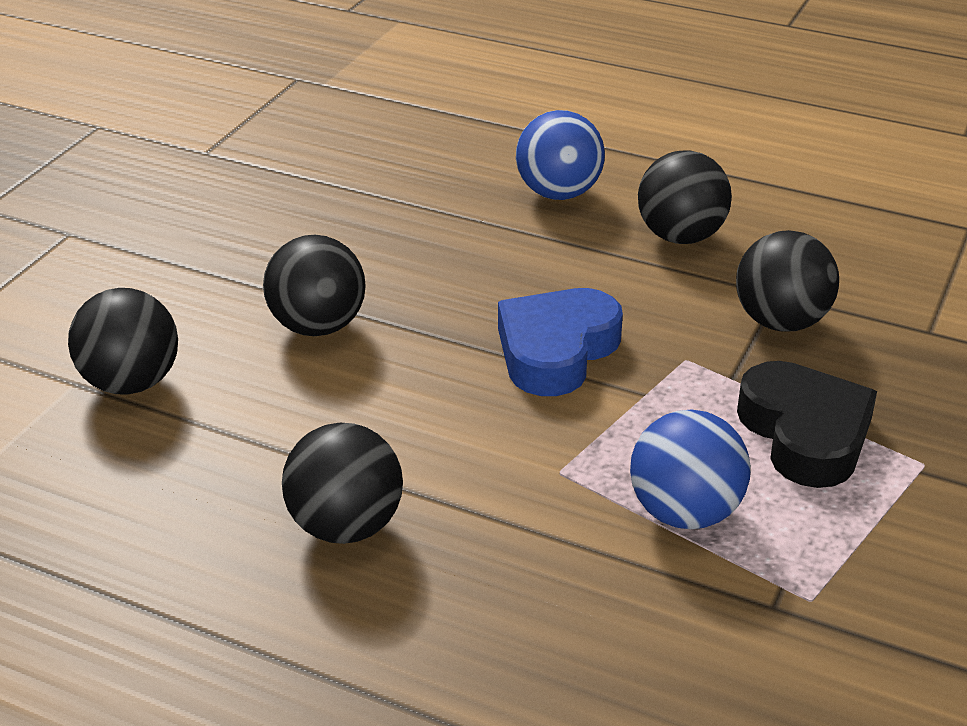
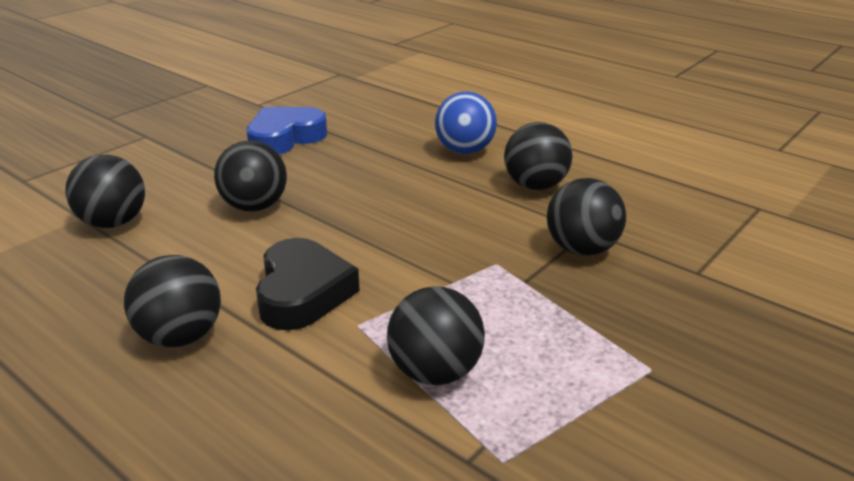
camera: 15 degrees right, 5 degrees down
blue heart [498,288,623,396] -> blue heart moved to [246,107,327,154]
blue ball [630,410,751,529] -> black ball [387,286,485,385]
black heart [737,361,877,488] -> black heart moved to [256,238,360,330]

